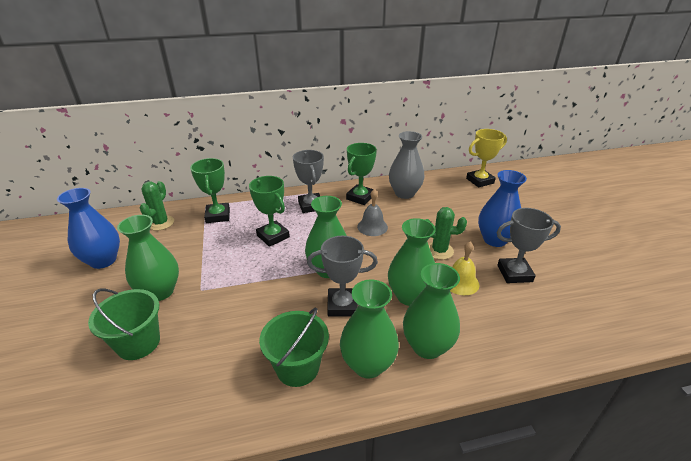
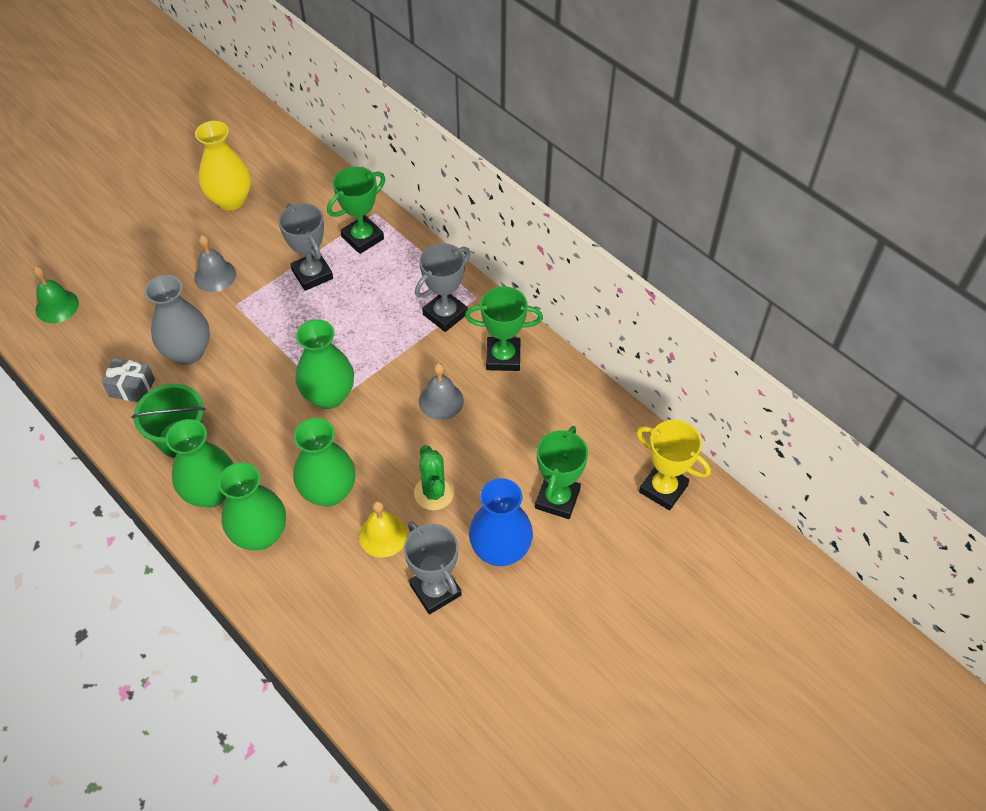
camera: 60 degrees right, 20 degrees up
blue vase [57,188,120,269] -> yellow vase [195,121,251,210]
green bucket [88,289,160,360] -> none
green vase [117,215,179,301] -> grey bell [194,235,236,292]
green cactus [140,181,174,231] -> none
green trophy [249,176,290,247] -> green trophy moved to [535,426,588,519]
grey trophy [307,236,378,317] -> grey trophy moved to [278,203,333,291]
grey vase [389,131,425,199] -> grey vase moved to [145,275,210,365]
none -> green bell [33,266,79,323]
none -> grey gift [102,358,155,402]

